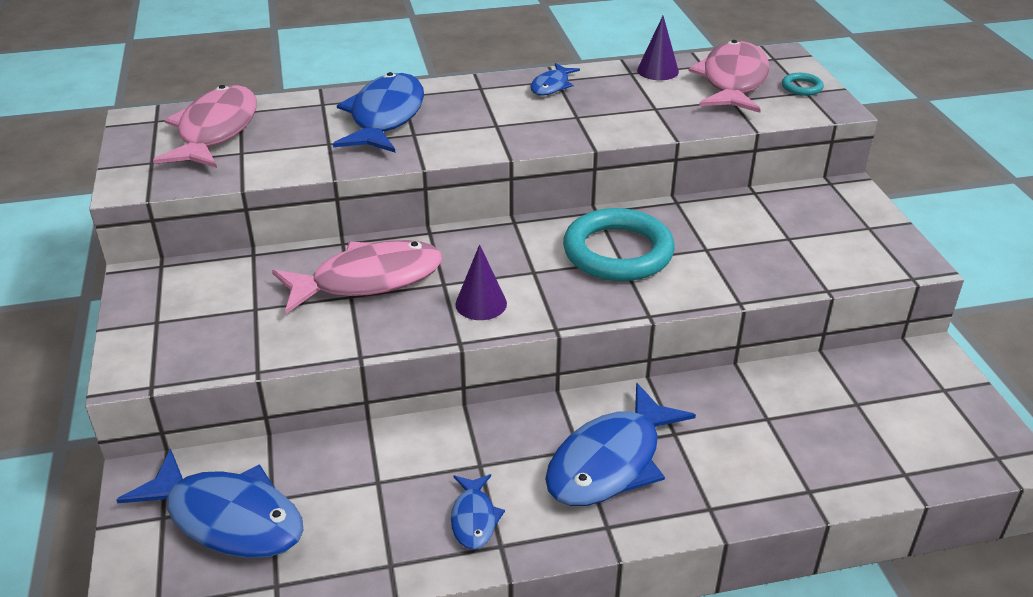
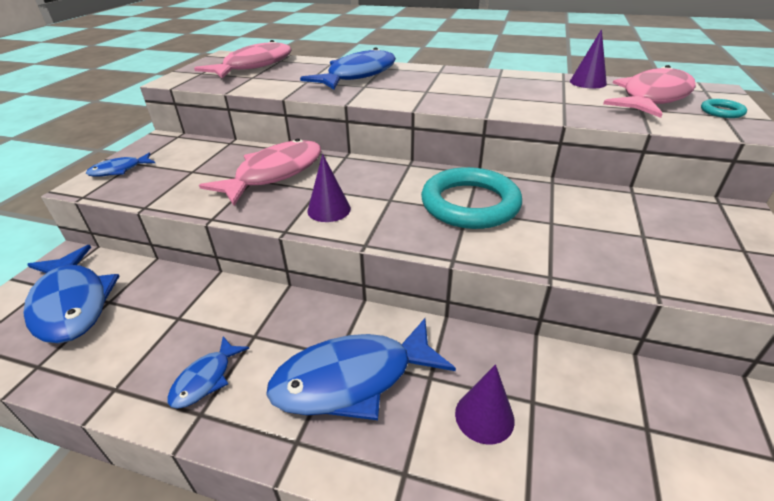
camera: 30 degrees right, 0 degrees up
pink fish [272,240,442,314] -> pink fish turned 60 degrees counterclockwise [199,138,321,206]
blue fish [530,63,580,96] -> blue fish moved to [86,153,155,177]
none -> purple cone [455,364,515,445]

